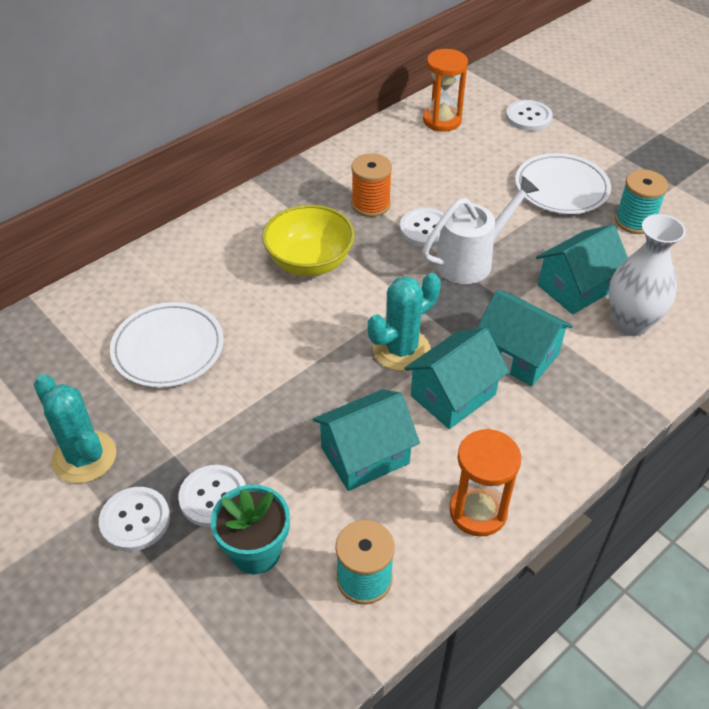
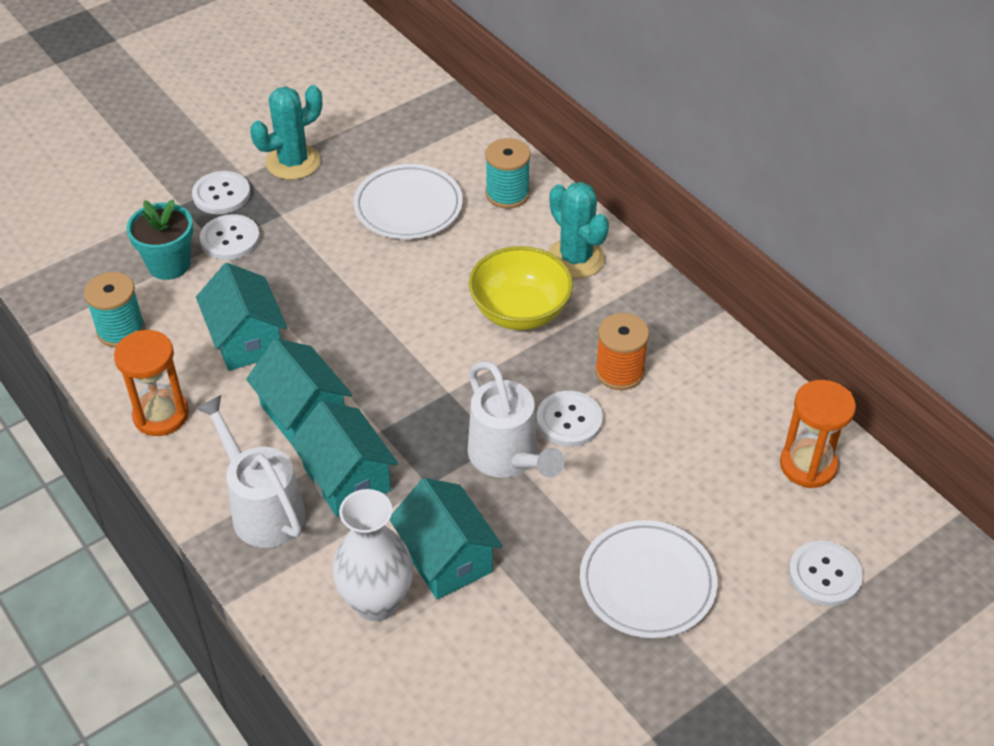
camera: 95 degrees right, 0 degrees up
turquoise cactus [368,273,441,371] -> turquoise cactus moved to [548,182,609,279]
turquoise house [476,290,573,386] -> turquoise house turned 75 degrees counterclockwise [290,401,398,517]
turquoise spool [615,170,668,234] -> turquoise spool moved to [485,138,531,209]
none -> white watering can [196,395,305,548]

